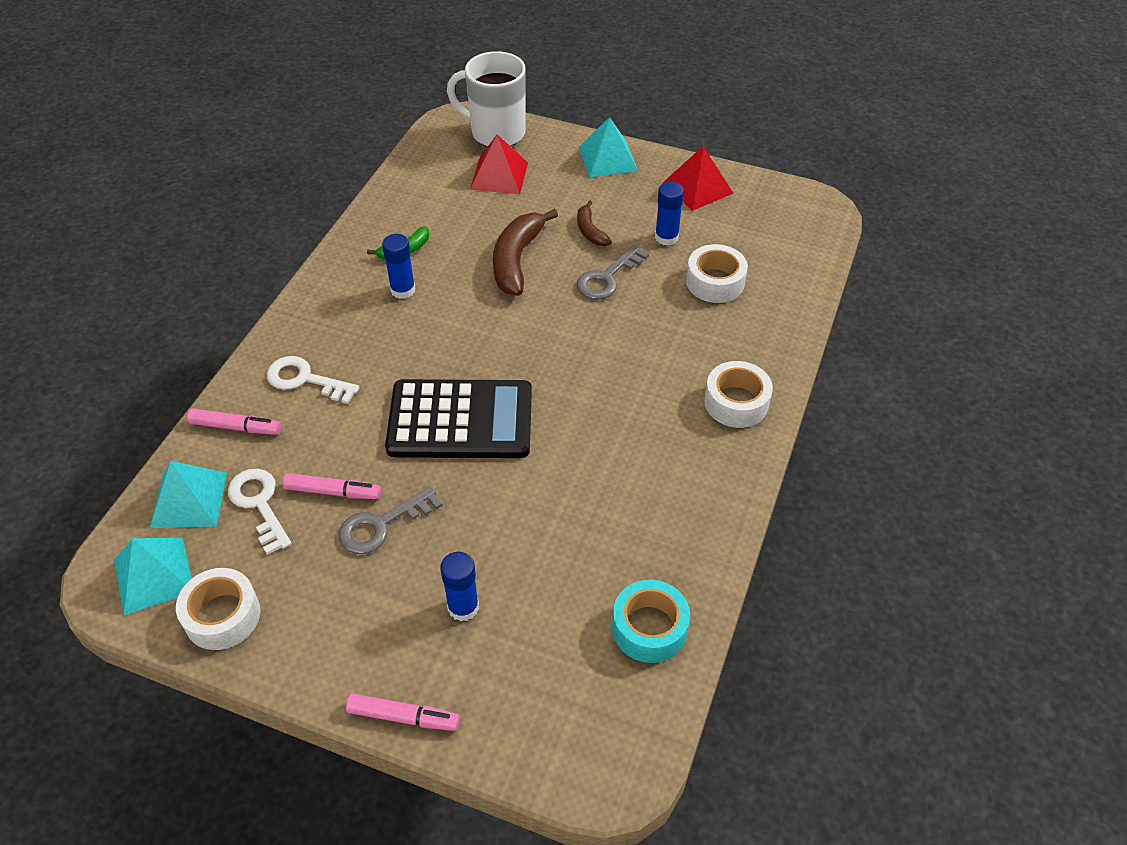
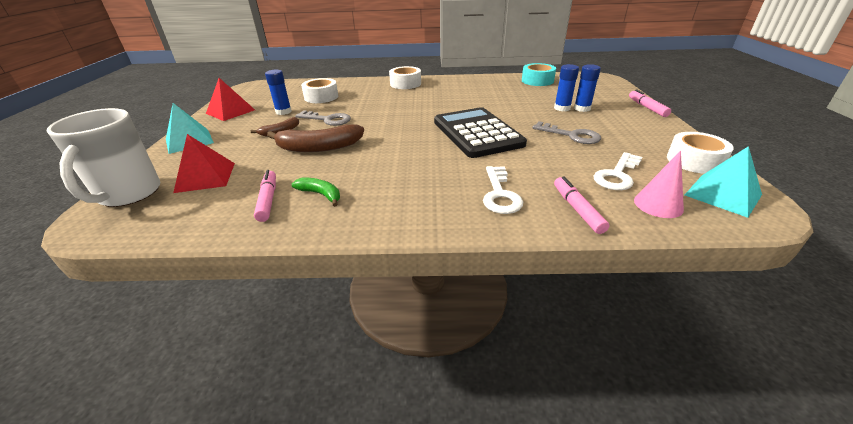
camera: 110 degrees left, 15 degrees down
turquoise pyramid [150,461,227,528] -> pink cone [634,151,684,218]
pink marker [283,473,381,499] -> pink marker moved to [254,170,276,222]
blue glue stick [382,234,415,299] -> blue glue stick moved to [554,64,579,111]

